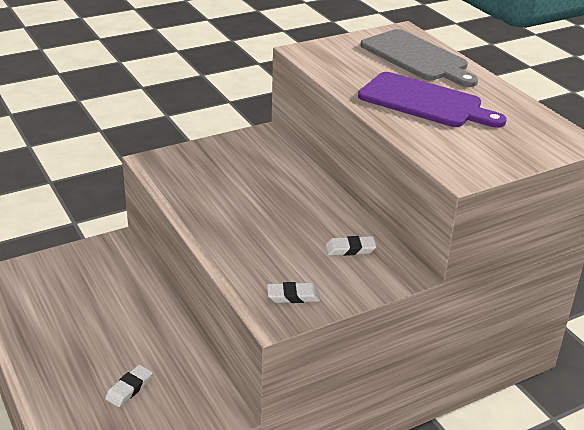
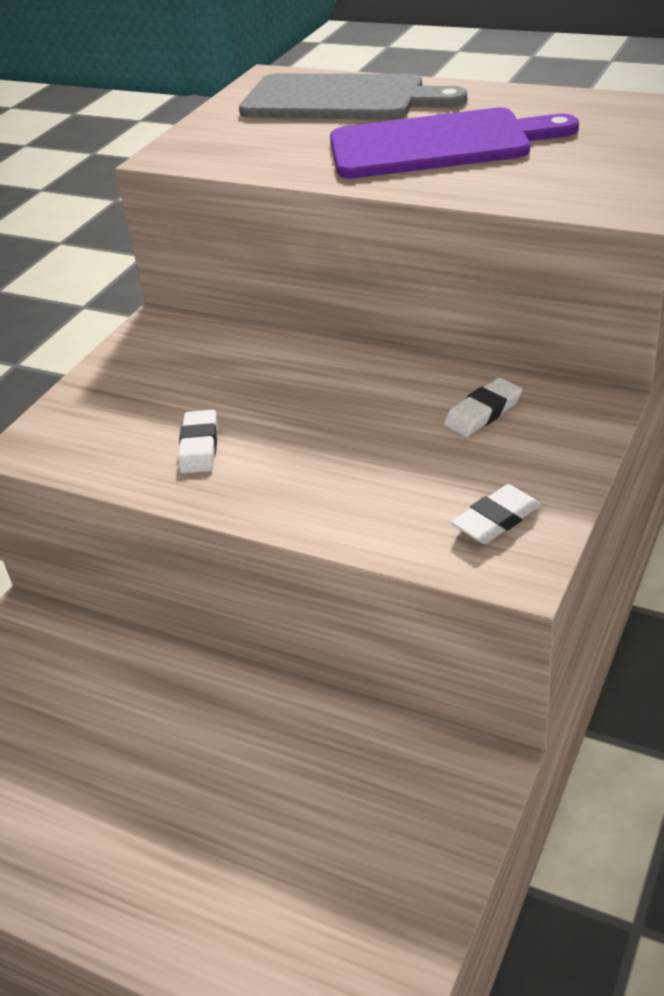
camera: 30 degrees left, 5 degrees up
white eraser [105,365,153,407] -> white eraser moved to [178,410,218,473]

